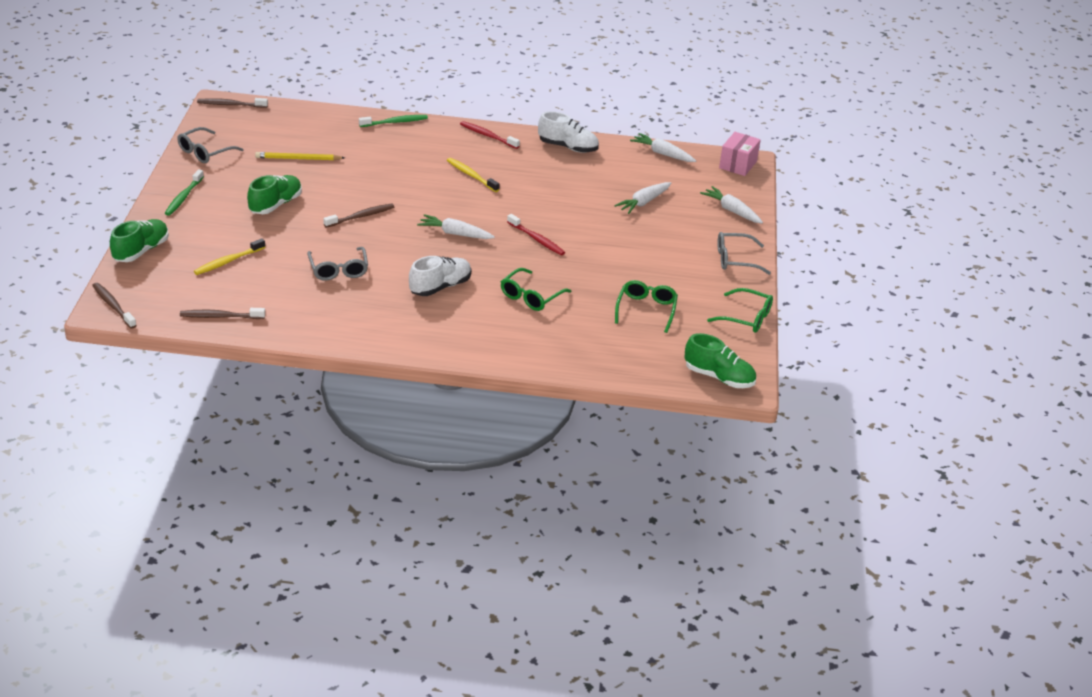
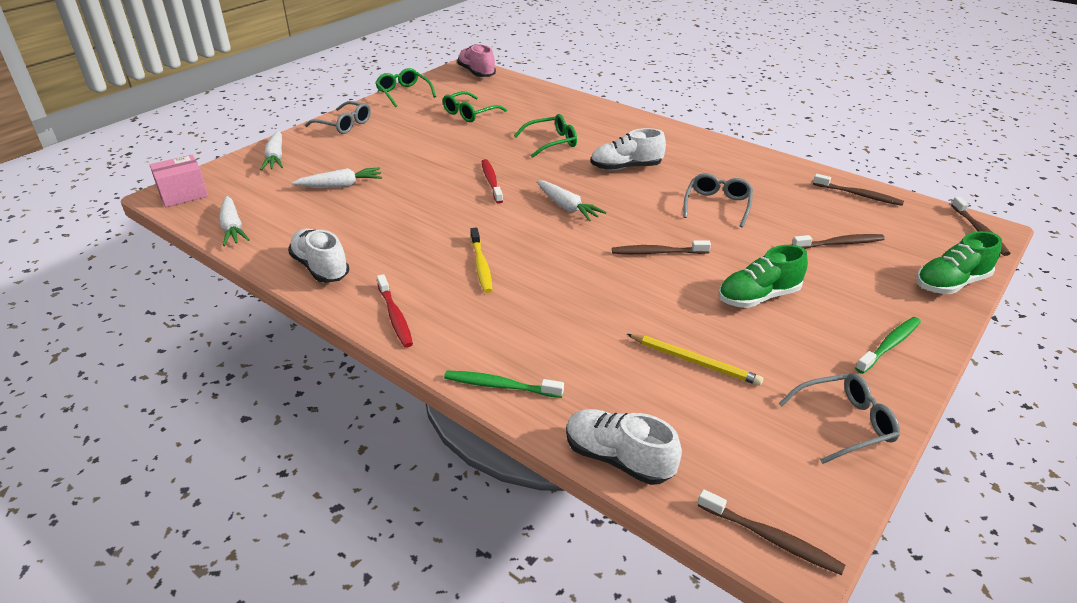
camera: 145 degrees left, 0 degrees up
yellow toothbrush [194,238,265,275] -> brown toothbrush [792,234,885,249]
green shoe [685,333,756,388] -> pink shoe [457,44,496,77]
none -> white shoe [566,409,682,485]

